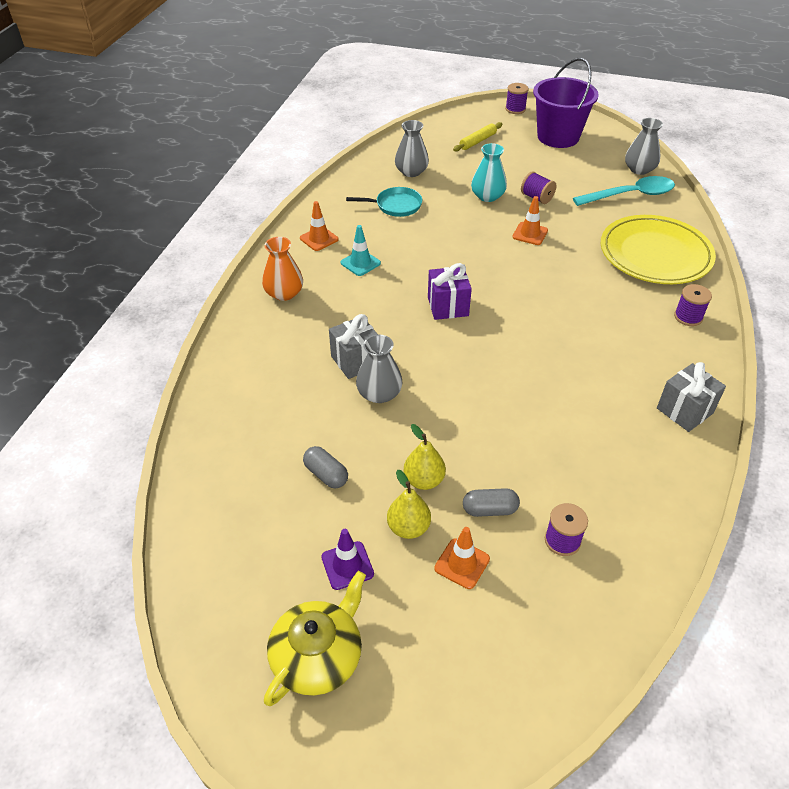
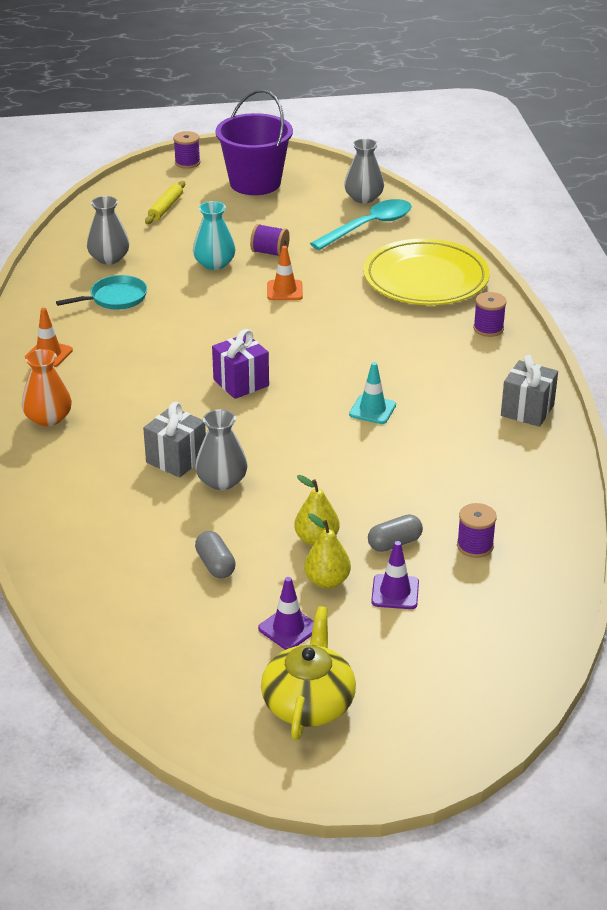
camera: 25 degrees left, 10 degrees down
grey capsule [303,446,348,488] -> grey capsule turned 45 degrees clockwise [195,531,236,579]
turquoise traffic cone [341,225,381,276] -> turquoise traffic cone moved to [349,362,396,424]
orange traffic cone [434,527,490,589] -> purple traffic cone [371,541,419,609]

